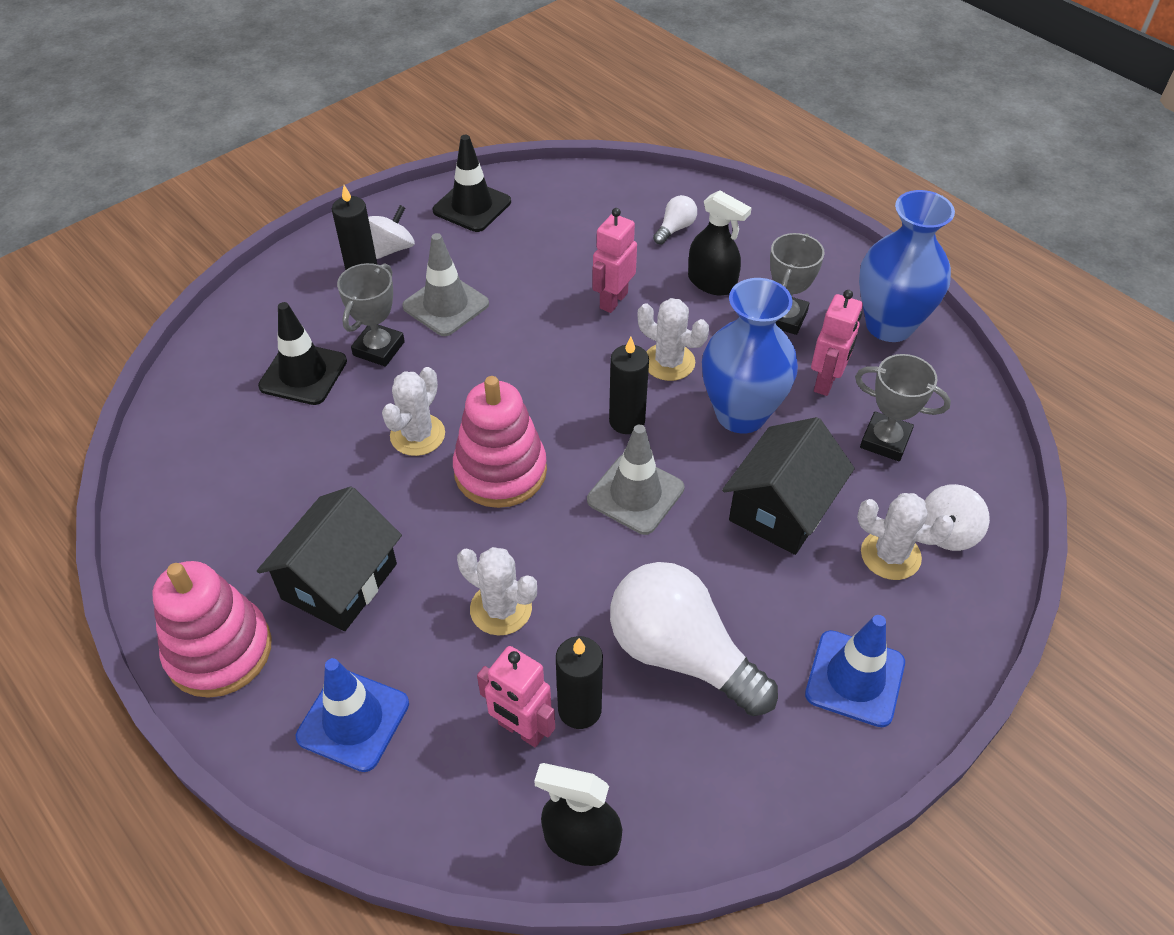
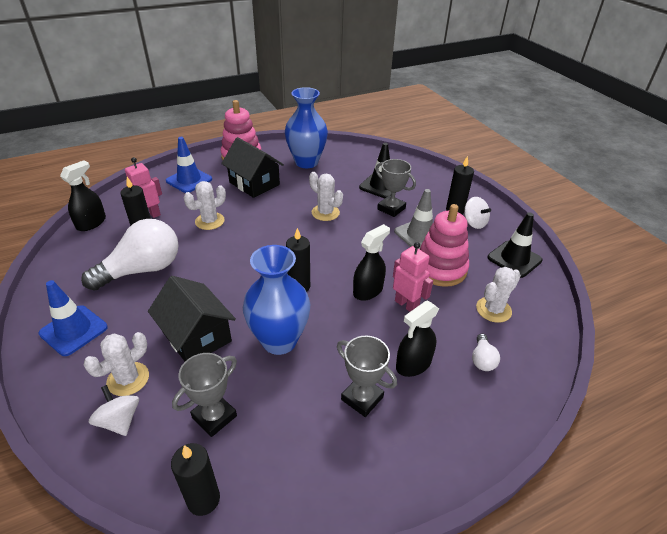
camera: 105 degrees right, 10 degrees down
pink stacking toy [453,376,547,508] -> pink stacking toy moved to [420,204,469,287]
grey traffic cone [587,424,684,535] -> none
white cactus [638,298,709,381] -> white cactus moved to [476,267,521,323]
white light bulb [653,195,697,244] -> white light bulb turned 45 degrees clockwise [472,334,500,371]
pink robot [811,290,863,396] -> none
blue vase [859,190,955,342] -> blue vase moved to [285,87,328,168]
none -> black candle [171,443,220,516]
none -> black spray bottle [353,224,390,301]

